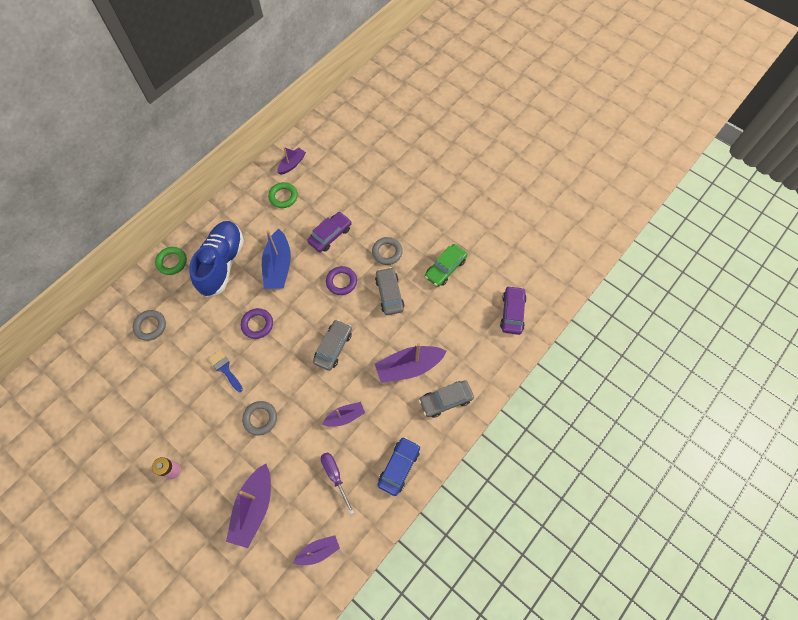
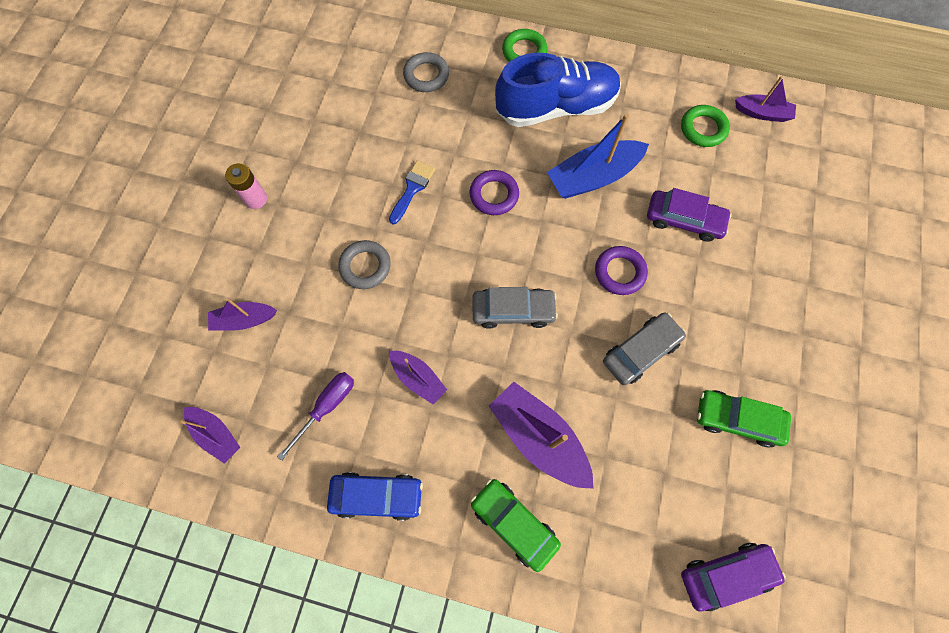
camera: 65 degrees right, 5 degrees up
purple boat [226,464,271,548] -> purple boat [208,299,277,331], size x0.58
grey ring [372,237,403,265] -> none
grey car [419,380,474,418] -> green car [471,479,561,572]

